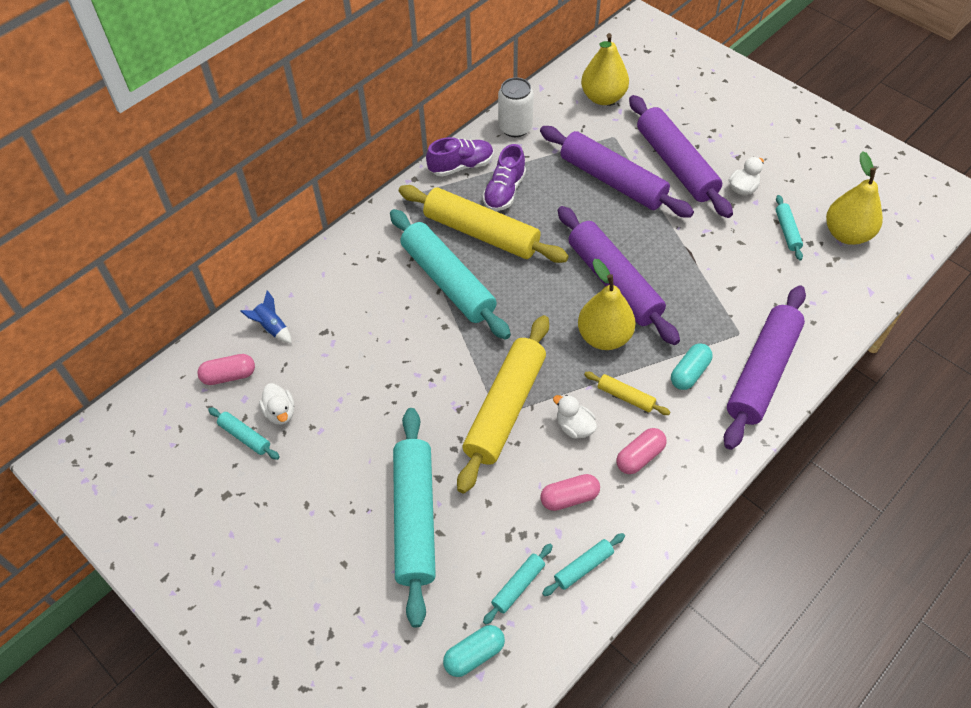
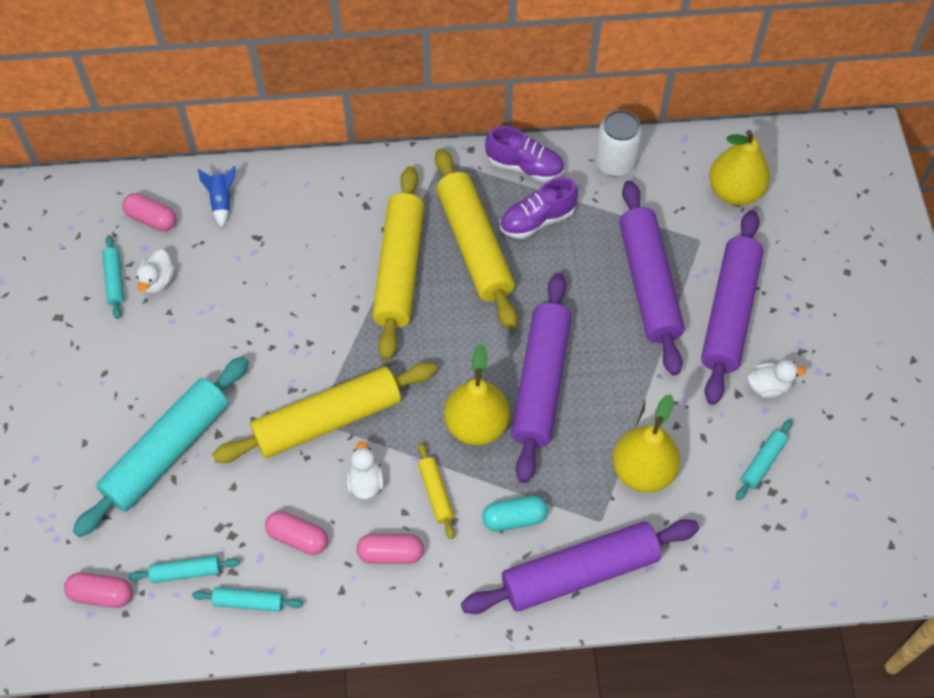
camera: 40 degrees right, 5 degrees up
turquoise rolling pin [390,209,511,340] -> yellow rolling pin [372,166,424,360]
turquoise capsule [443,625,505,677] -> pink capsule [64,572,133,608]
yellow pear [826,151,883,245] -> yellow pear moved to [613,394,680,493]

